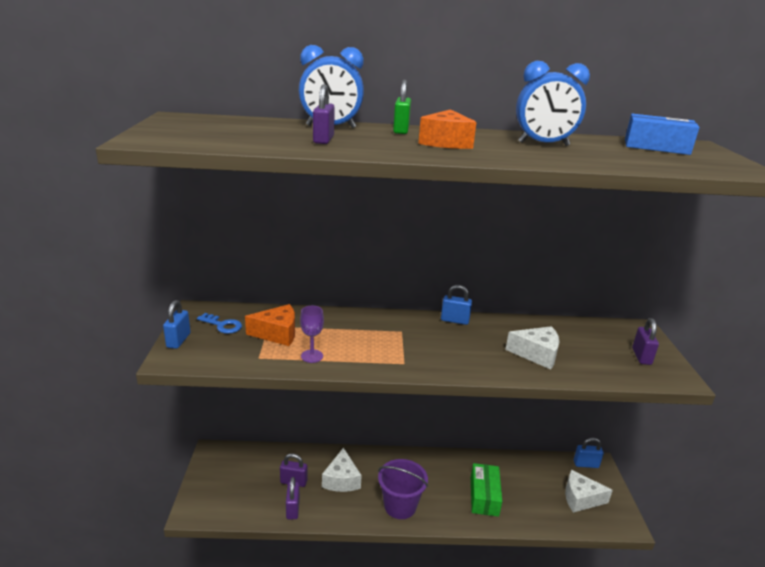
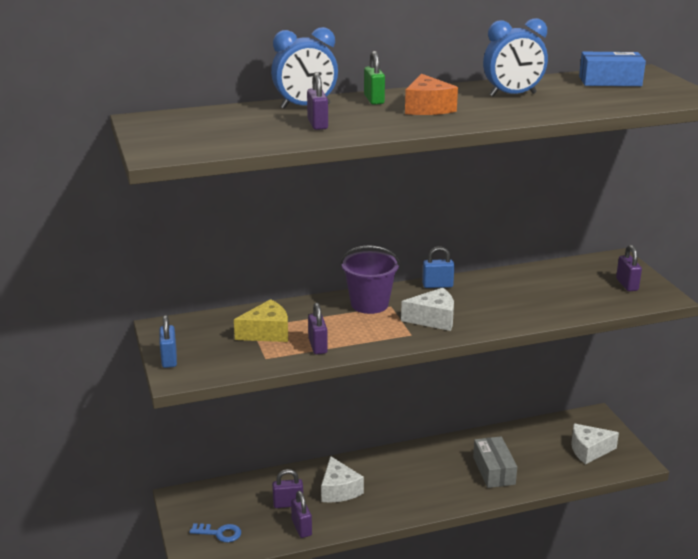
camera: 15 degrees left, 0 degrees up
blue key [197,313,242,334] -> blue key moved to [190,523,241,542]
orange cheese [245,304,295,346] -> yellow cheese [234,299,288,342]
purple goblet [300,306,324,363] -> purple padlock [308,302,328,354]
purple bucket [378,459,428,519] -> purple bucket moved to [340,245,400,314]
green box [471,463,502,517] -> grey box [473,436,517,488]
white cheese [505,326,560,369] -> white cheese moved to [401,288,454,331]
blue padlock [574,438,604,468] -> none

